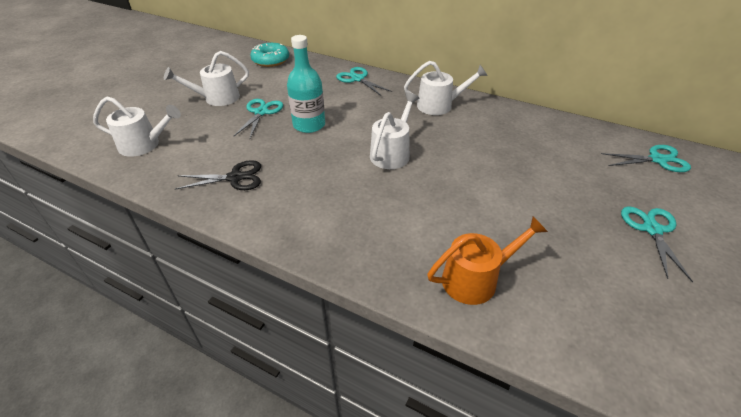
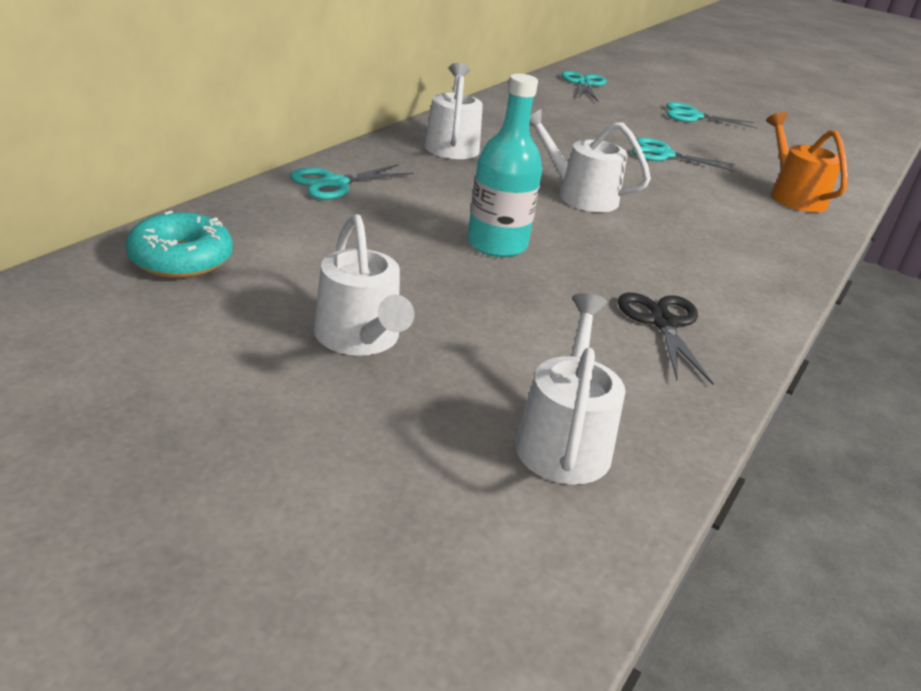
camera: 90 degrees left, 10 degrees down
turquoise scissors [234,99,283,138] -> turquoise scissors moved to [632,138,735,172]

